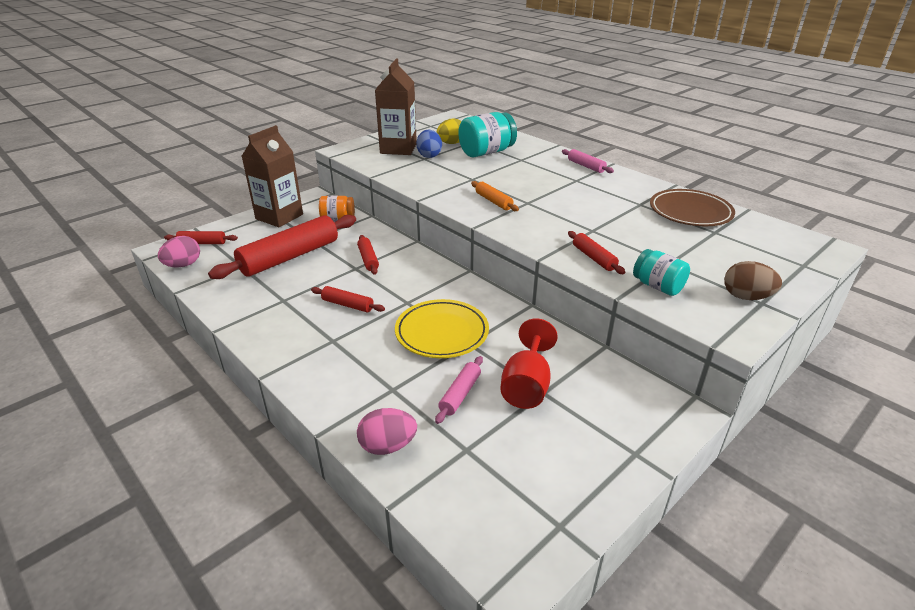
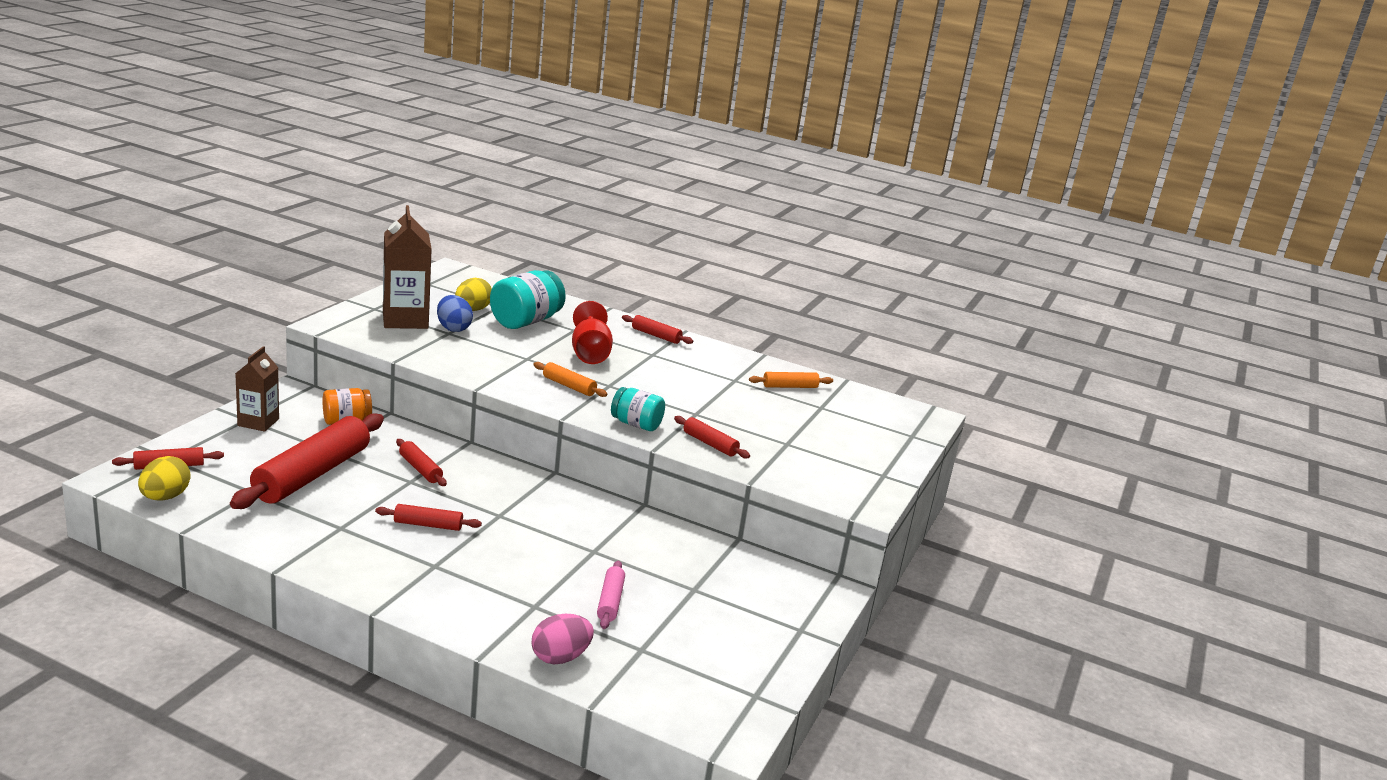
camera: 25 degrees left, 10 degrees down
pink egg [158,236,200,268] -> yellow egg [138,456,191,501]
brown carton [241,125,303,227] -> brown carton [235,346,279,432], size x0.63
yellow plate [395,299,489,358] -> none
red goblet [500,318,558,409] -> red goblet moved to [572,301,613,364]
pink rolling pin [562,149,614,173] -> red rolling pin [622,315,693,344]
turquoise jar [633,249,690,296] -> turquoise jar moved to [611,387,665,431]
brown plate [650,189,735,226] -> orange rolling pin [749,372,833,388]
brown egg [724,261,782,300] -> none

